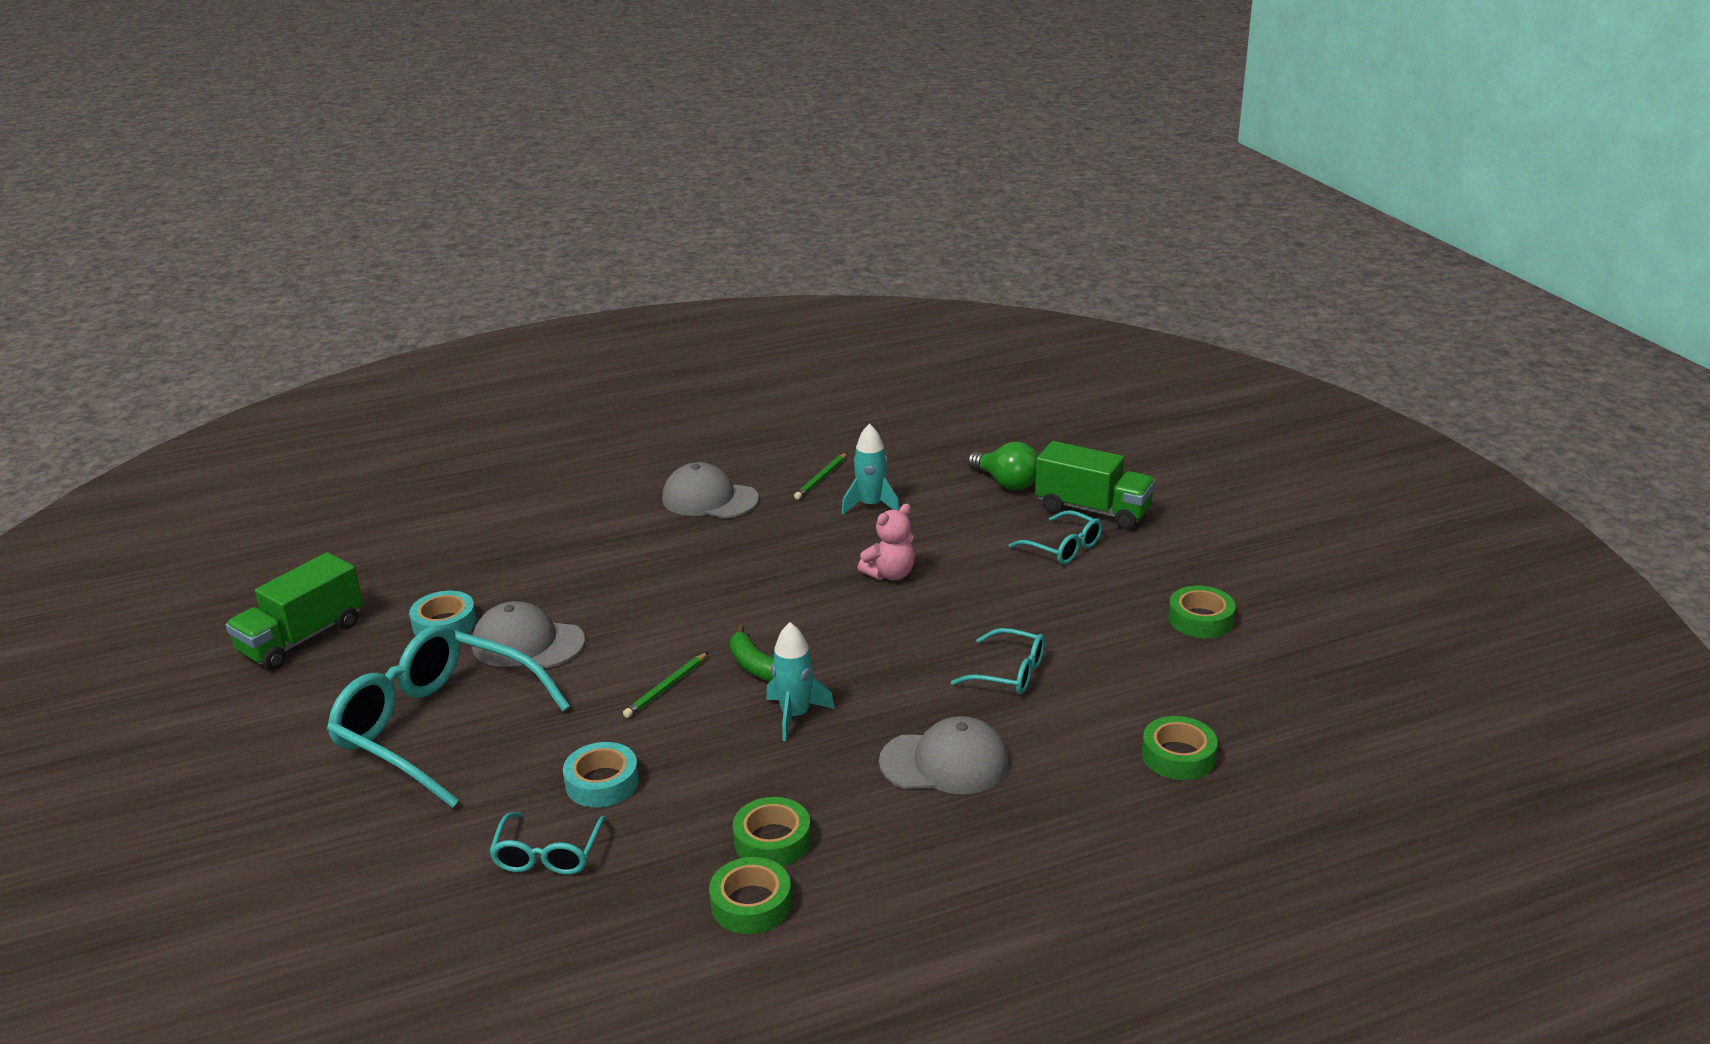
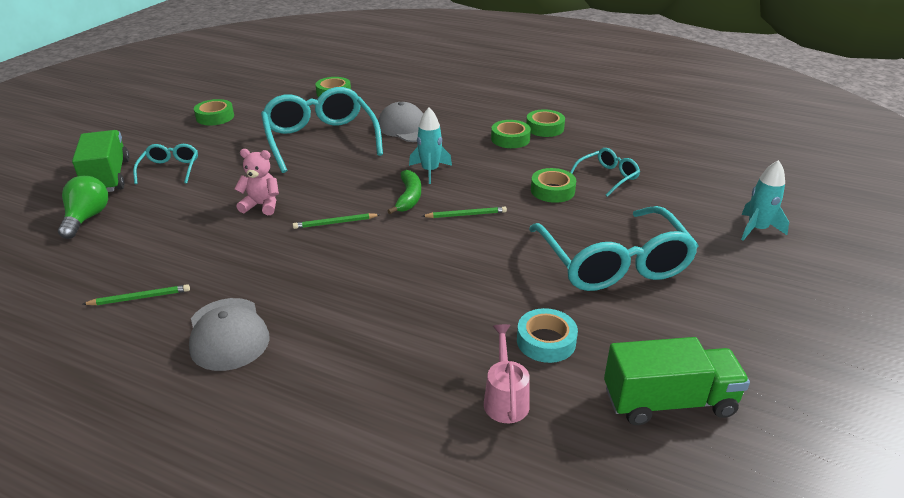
camera: 135 degrees left, 5 degrees up
grey cap [472,601,585,668] -> none
turquoise tape [563,742,639,807] -> green tape [531,168,576,203]
turquoise rocket [841,423,900,515] -> turquoise rocket moved to [741,160,789,241]
turquoise glasses [951,628,1045,694] -> turquoise glasses [261,87,383,173], size x2.06
none -> green pencil [293,213,380,229]
none -> pink watering can [484,324,530,423]

